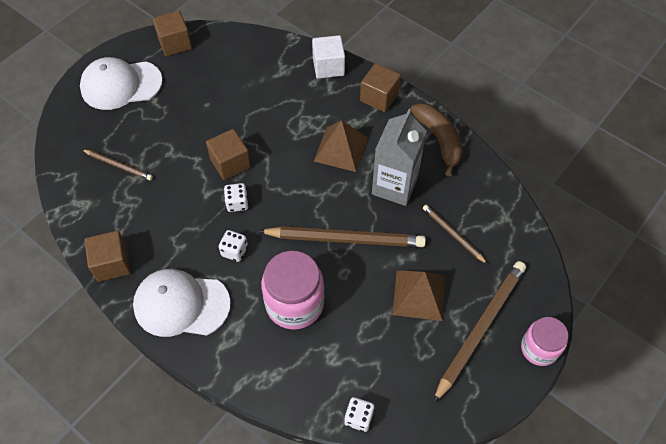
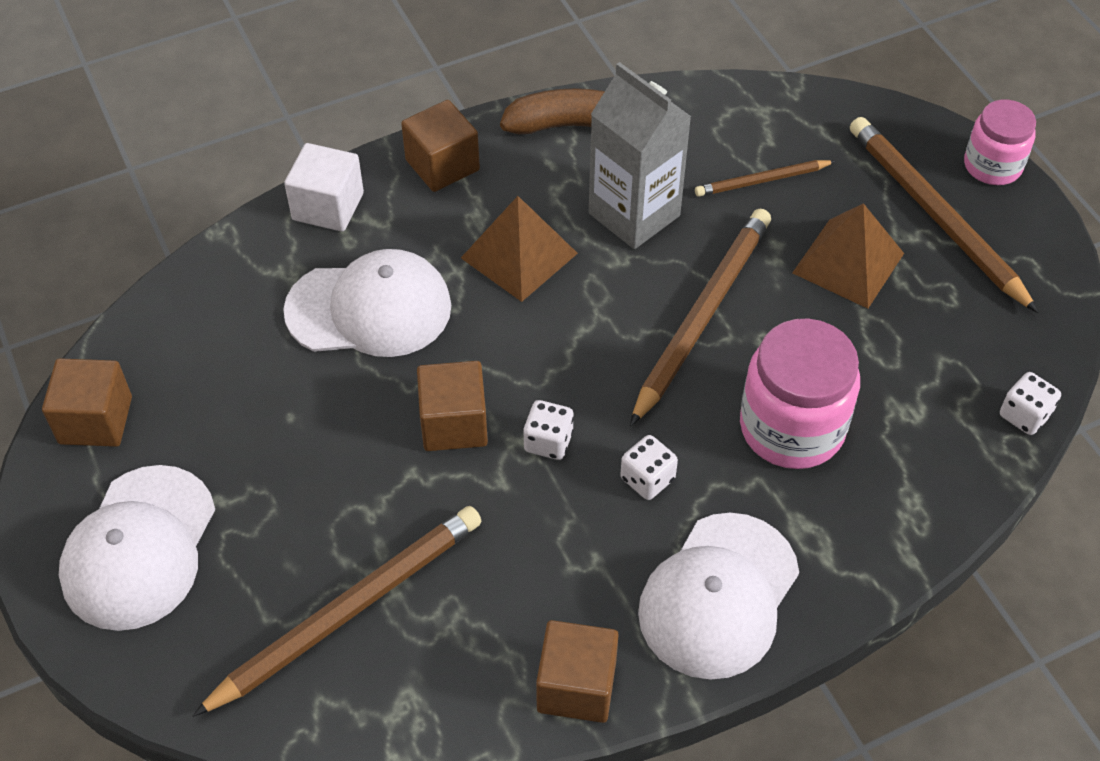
camera: 65 degrees left, 5 degrees down
brown pencil [82,149,153,181] -> brown pencil [193,506,481,717], size x1.90
none -> white cap [283,249,451,357]

